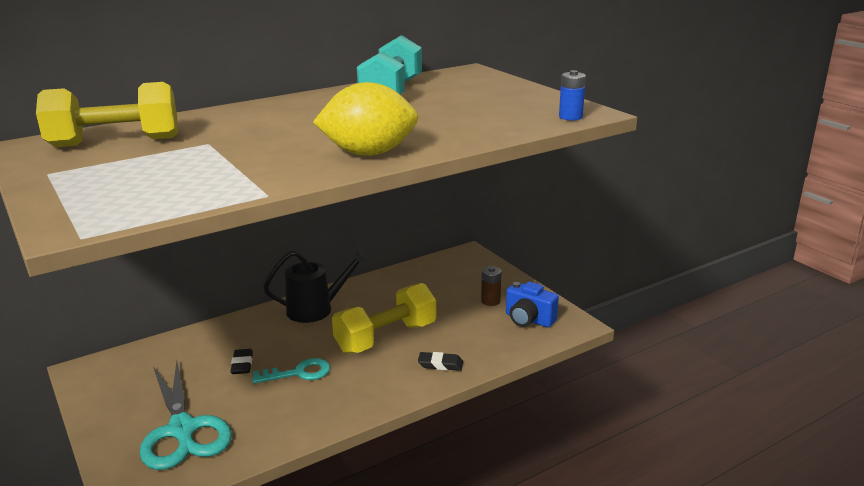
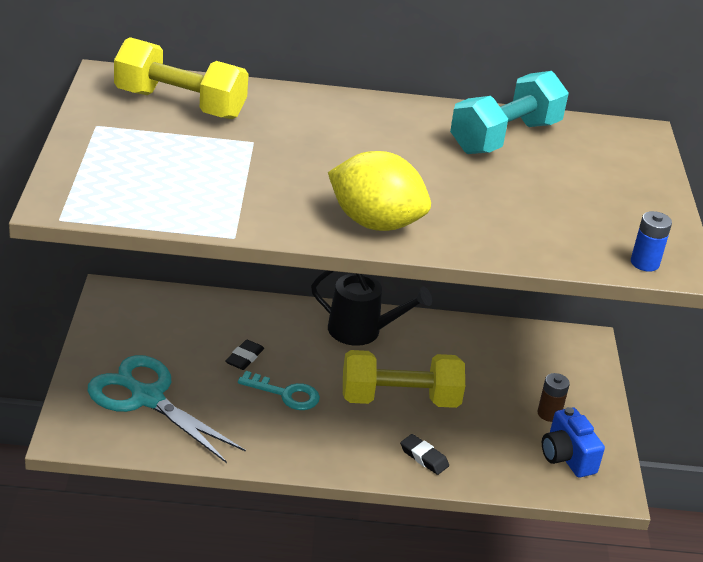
camera: 30 degrees right, 10 degrees up
turquoise scissors [140,361,232,470] -> turquoise scissors turned 120 degrees clockwise [88,355,246,463]

